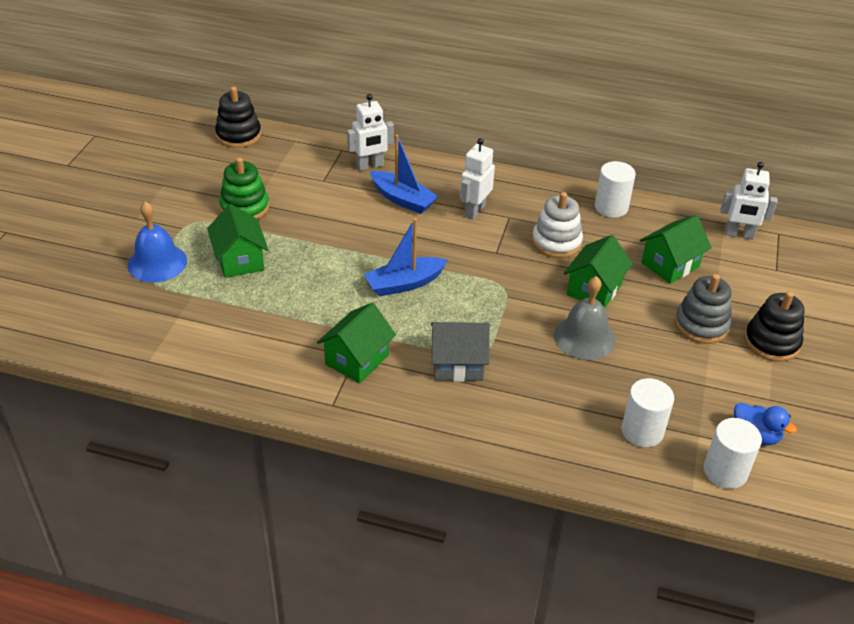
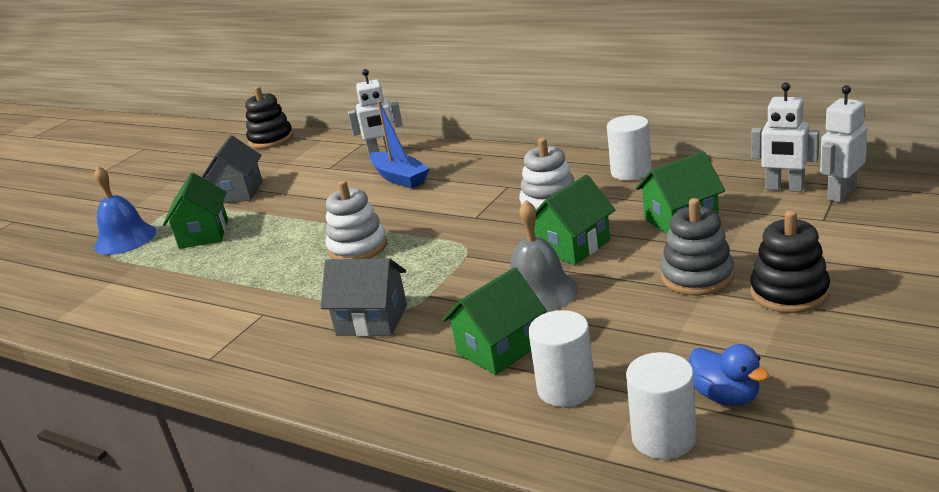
camera: 20 degrees right, 15 degrees down
green stacking toy [219,157,269,219] -> grey house [201,135,262,204]
green house [317,303,396,383] -> green house moved to [442,267,547,375]
blue boat [364,218,448,297] -> white stacking toy [326,180,387,259]
white robot [460,138,495,220] -> white robot moved to [820,85,867,202]

